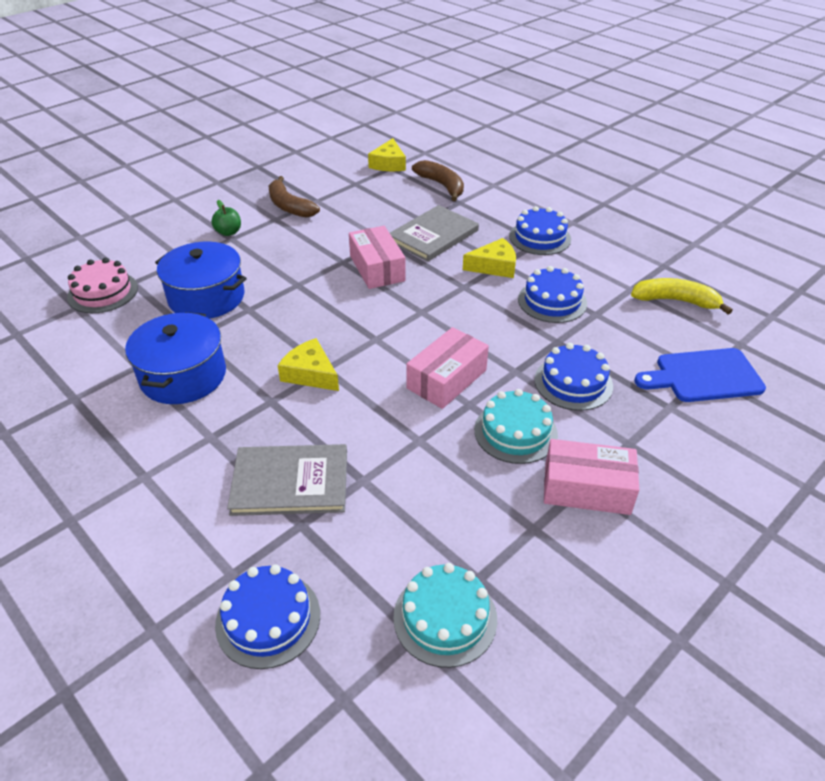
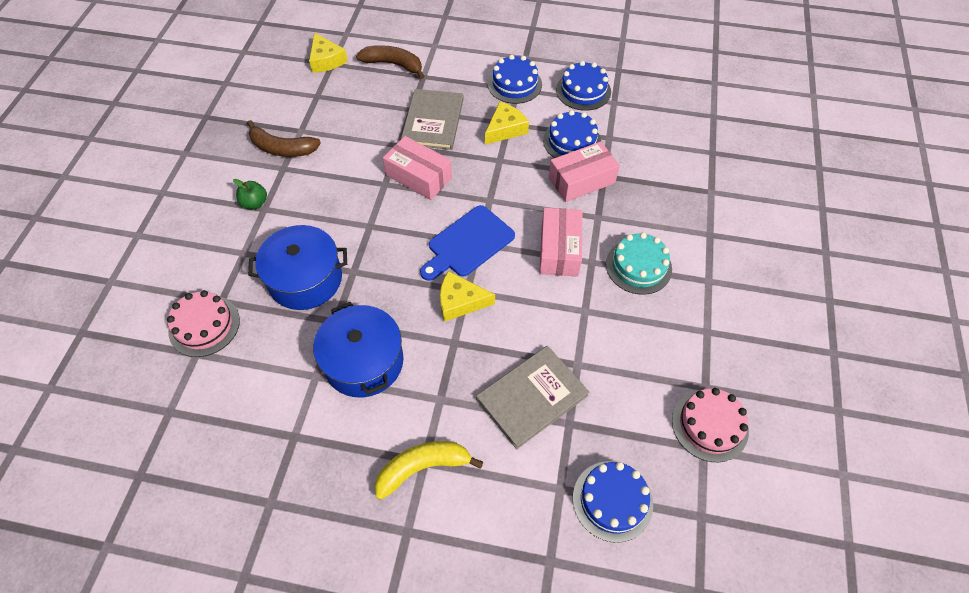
camera: 35 degrees left, 15 degrees up
turquoise cake [393,563,497,668] -> pink cake [672,388,749,462]
blue cake [534,343,613,411] -> blue cake moved to [556,61,611,111]
pink box [544,439,639,515] -> pink box moved to [549,141,620,202]
yellow banana [631,278,733,314] -> yellow banana moved to [375,441,483,500]
blue cutting board [634,348,766,402] -> blue cutting board moved to [420,205,515,281]

